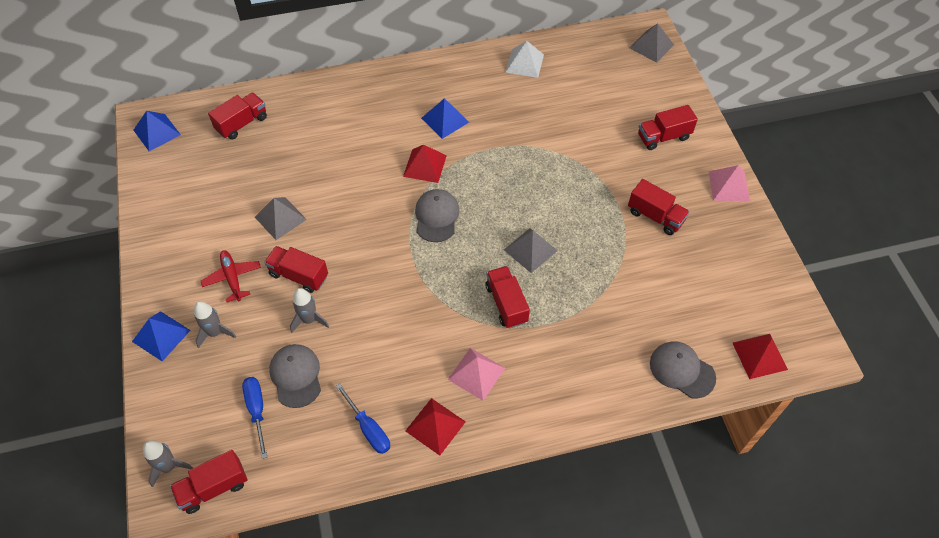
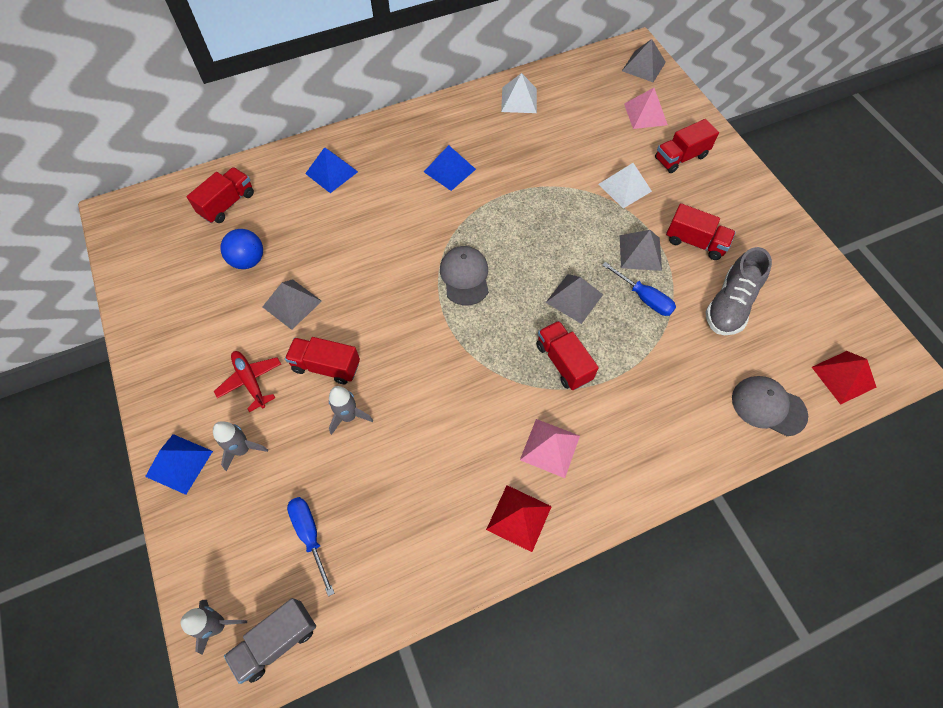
camera: 10 degrees left, 5 degrees up
blue pyramid [134,111,181,151] -> blue pyramid moved to [305,147,358,193]
red truck [170,450,248,514] -> grey truck [224,598,316,684]
grey cap [269,344,321,408] -> none
blue screwdriver [335,383,390,454] -> blue screwdriver moved to [602,262,676,316]
red pyramid [403,145,447,183] -> none
pink pyramid [709,165,750,201] -> pink pyramid moved to [624,88,668,129]
none -> blue ball [220,229,263,269]
none -> white pyramid [598,163,652,209]
none -> grey pyramid [620,230,662,271]
none -> grey shoe [706,247,772,335]

